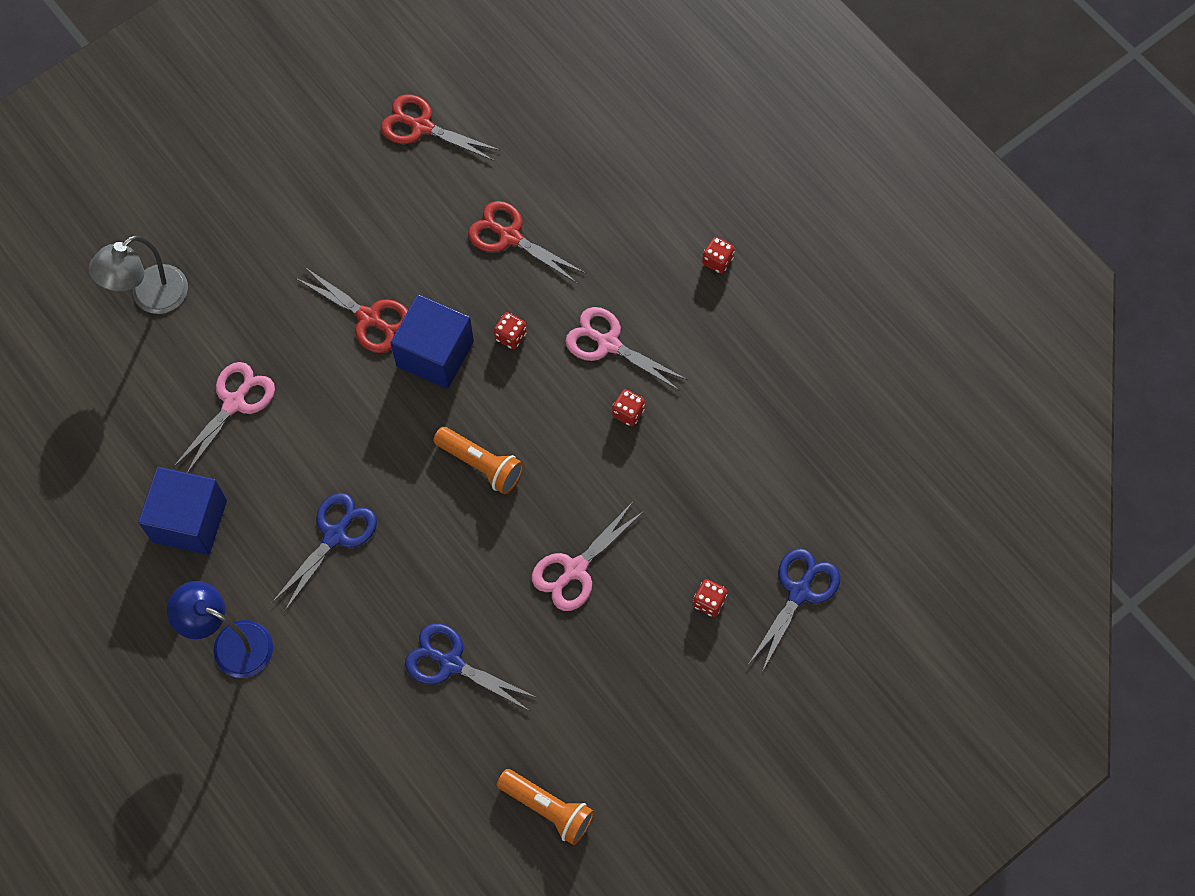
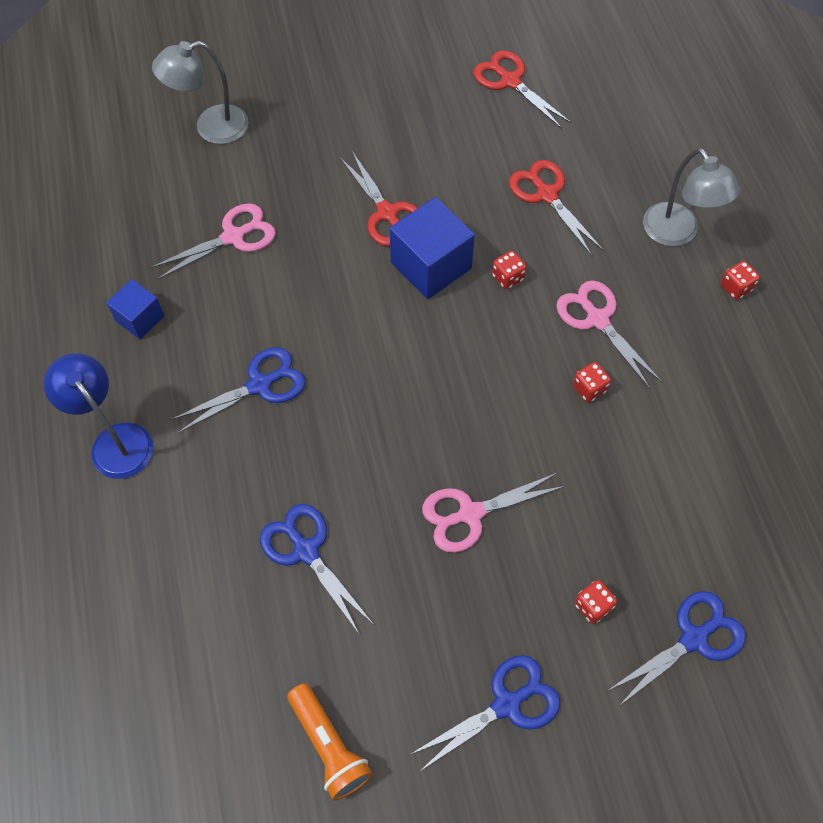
camera: 25 degrees right, 5 degrees down
blue cube [138,467,227,555] -> blue cube [106,279,165,339], size x0.59
orange flashlight [433,427,523,494] -> none
none -> blue scissors [411,655,561,772]
none -> grey lamp [643,148,740,247]

